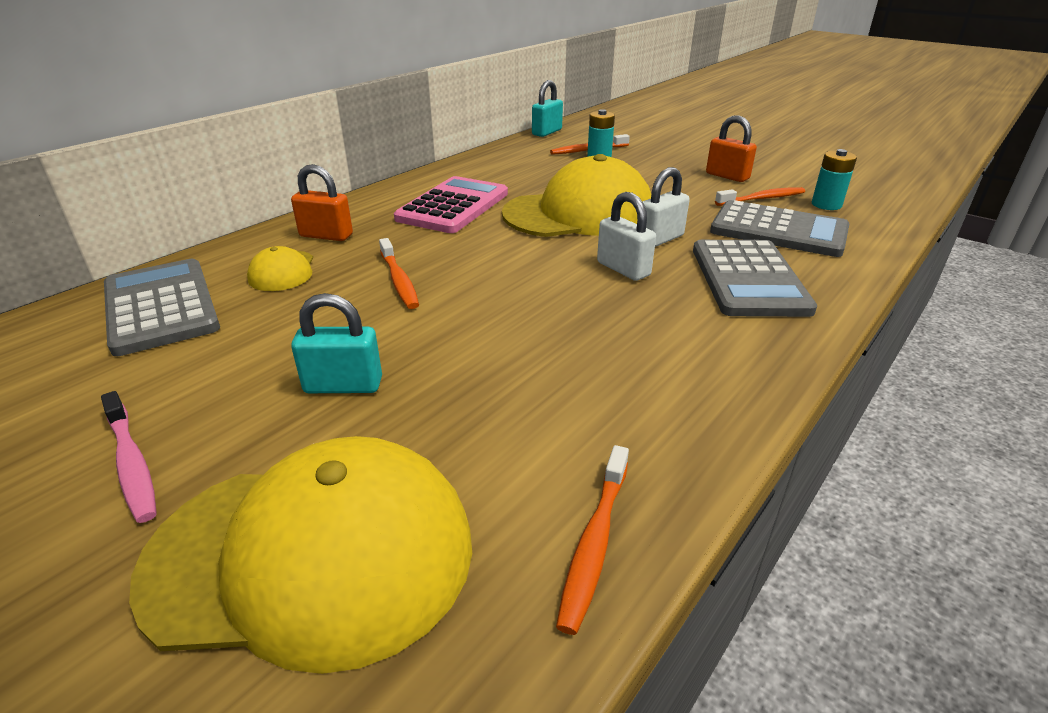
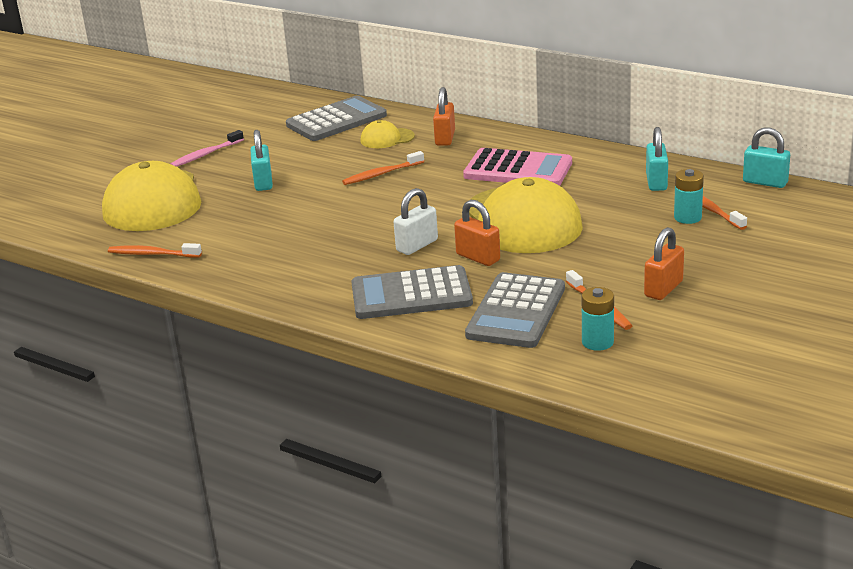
camera: 85 degrees right, 5 degrees down
white padlock [643,167,690,247] -> orange padlock [454,200,500,266]
none -> turquoise padlock [646,127,668,191]

